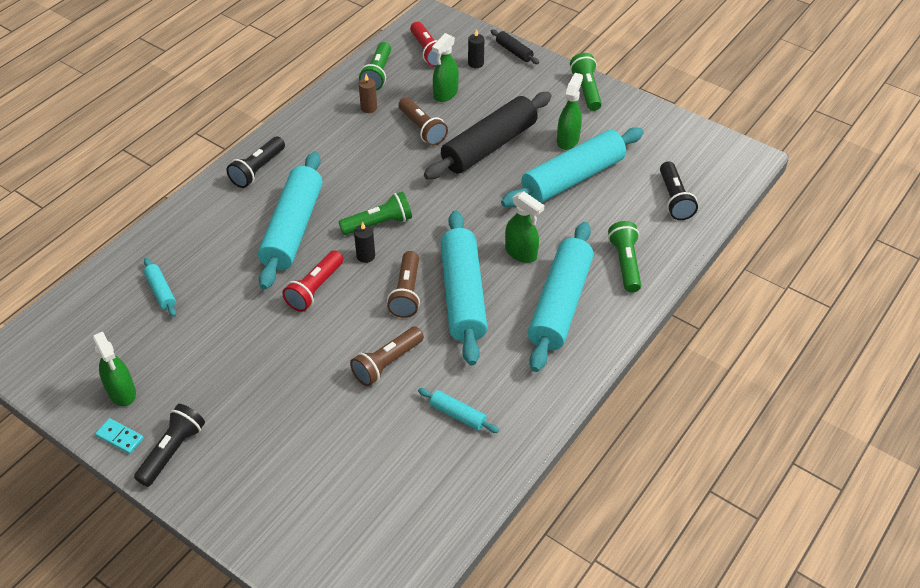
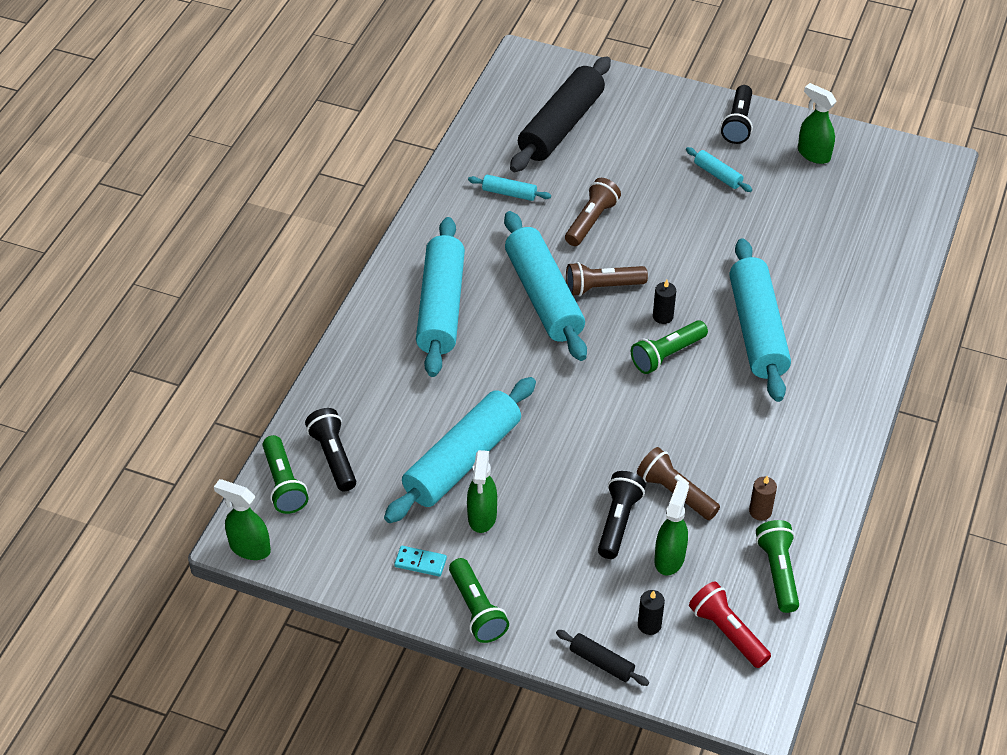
camera: 165 degrees right, 0 degrees up
turquoise domino [95,418,144,454] -> turquoise domino moved to [394,546,447,577]
turquoise rolling pin [144,258,176,317] -> turquoise rolling pin moved to [686,147,752,192]
black flashlight [227,137,285,188] -> black flashlight moved to [598,471,646,559]
red flashlight [282,250,343,312] -> none
brown flashlight [387,251,420,318] -> brown flashlight turned 90 degrees counterclockwise [566,262,648,296]
black rolling pin [424,92,552,180] -> black rolling pin moved to [510,56,611,172]
green spray bottle [505,191,545,263] -> green spray bottle moved to [214,479,271,560]
green flashlight [608,221,641,293] -> green flashlight moved to [263,435,308,514]

